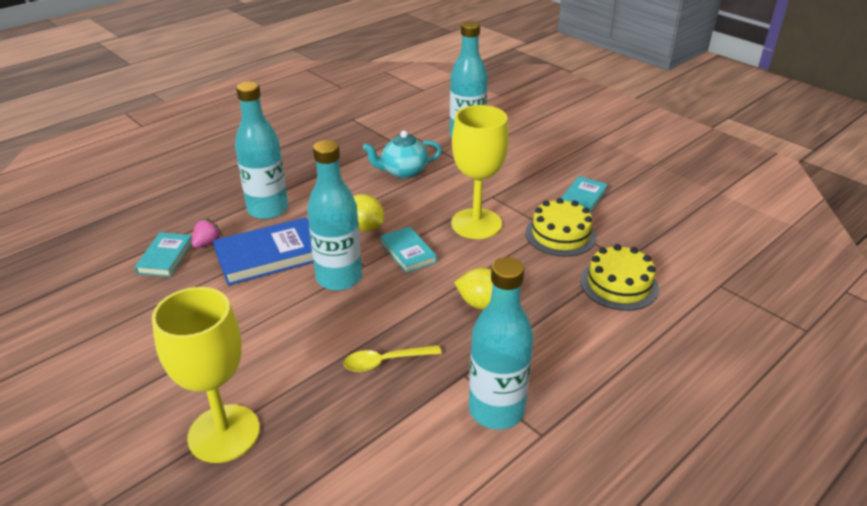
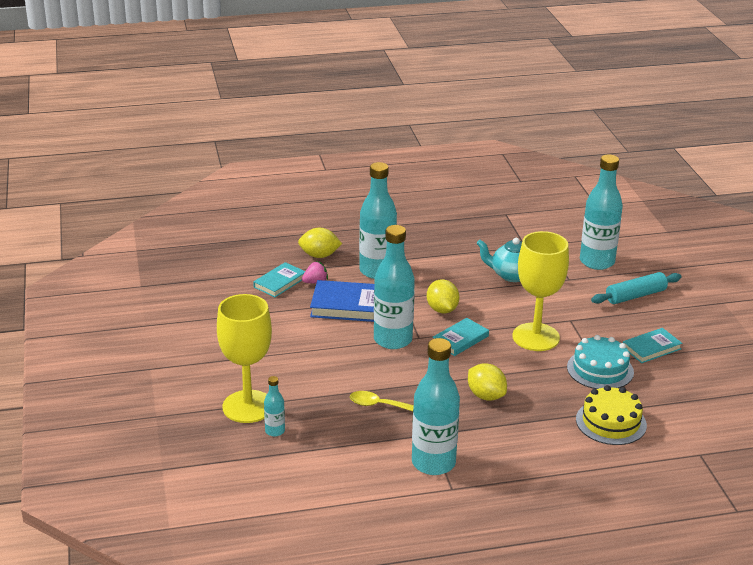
camera: 30 degrees right, 5 degrees down
turquoise book [380,226,437,273] -> turquoise book turned 45 degrees clockwise [433,318,489,356]
yellow cake [525,198,596,257] -> turquoise cake [567,335,634,389]
none -> turquoise bottle [264,376,285,436]
none -> yellow lemon [298,228,342,258]
none -> turquoise rolling pin [591,272,681,304]

